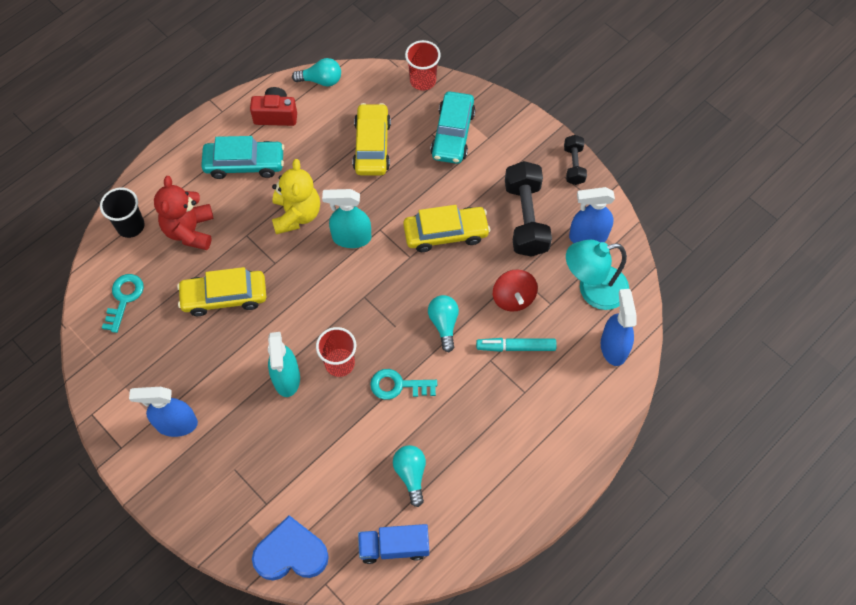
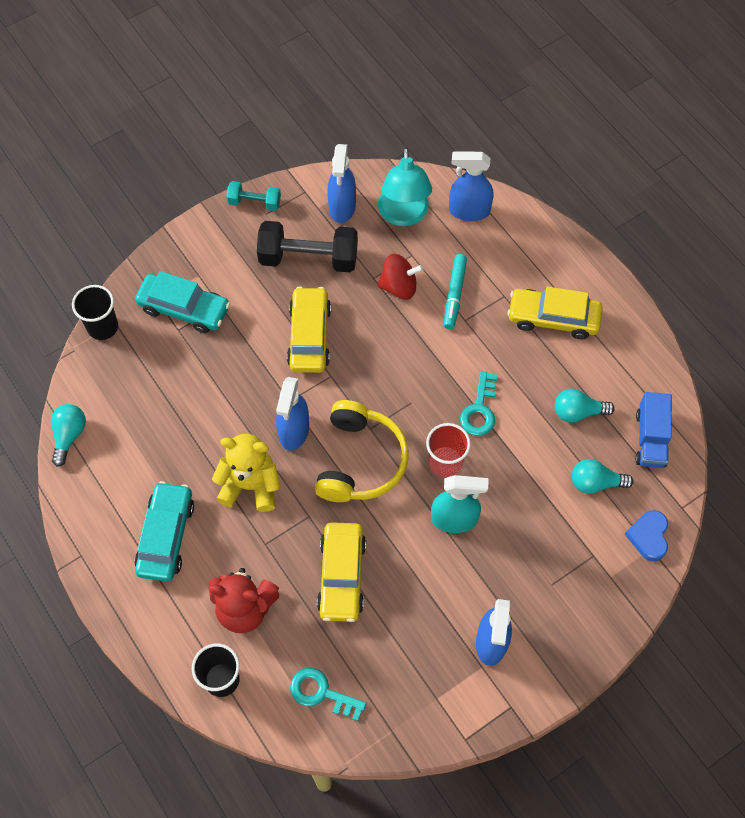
camera: 80 degrees left, 0 degrees up
red camera [250,87,297,126] -> none
blue heart [252,515,329,580] -> blue heart [625,510,668,561], size x0.65
turquoise spray bottle [322,189,371,248] -> blue spray bottle [276,377,309,450]
yellow car [353,103,391,175] -> yellow car moved to [508,286,603,339]
red cup [405,40,441,91] -> black cup [72,285,118,340]
turquoise light bulb [428,295,459,352] -> turquoise light bulb moved to [572,459,634,494]
black dumbbell [564,135,587,185] -> turquoise dumbbell [226,181,281,211]
none -> yellow headphones [315,400,409,502]

